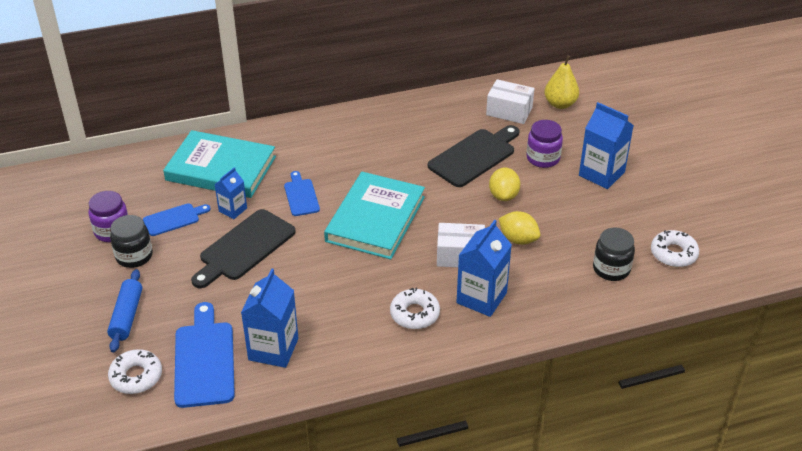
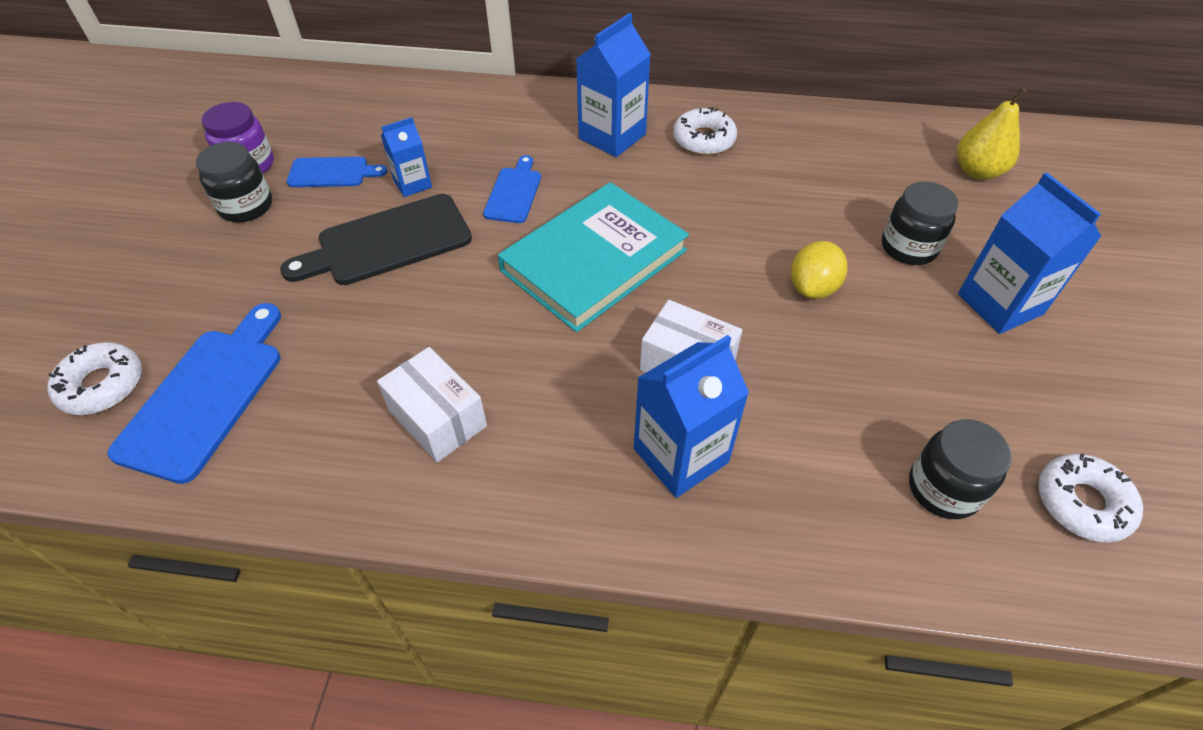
camera: 25 degrees right, 10 degrees up
blue rolling pin [107,269,142,352] -> none
turquoise book [163,130,276,198] -> none
blue carton [241,268,298,368] -> blue carton moved to [576,13,651,157]
white donut [390,288,440,329] -> white donut moved to [673,107,737,155]
black cutting board [428,125,520,187] -> none
white box [486,79,534,124] -> white box moved to [377,347,487,463]
yellow lemon [499,211,540,245] -> none
purple jar [526,120,563,168] -> black jar [882,181,958,265]

